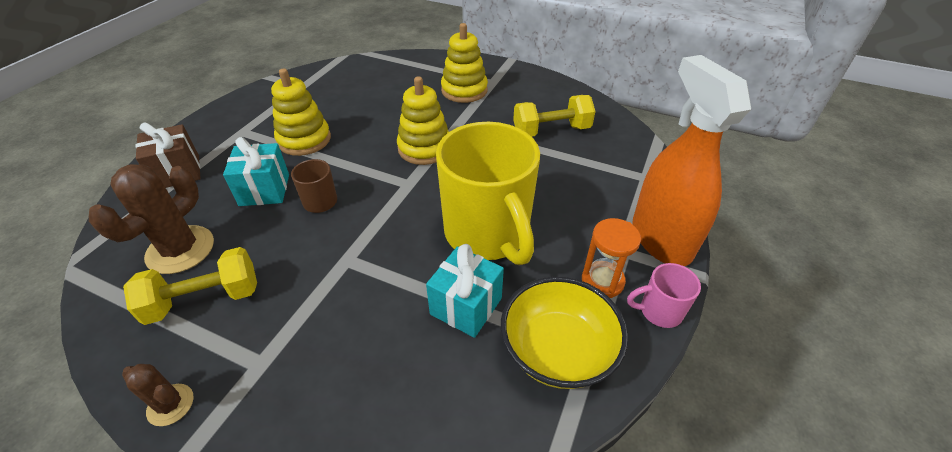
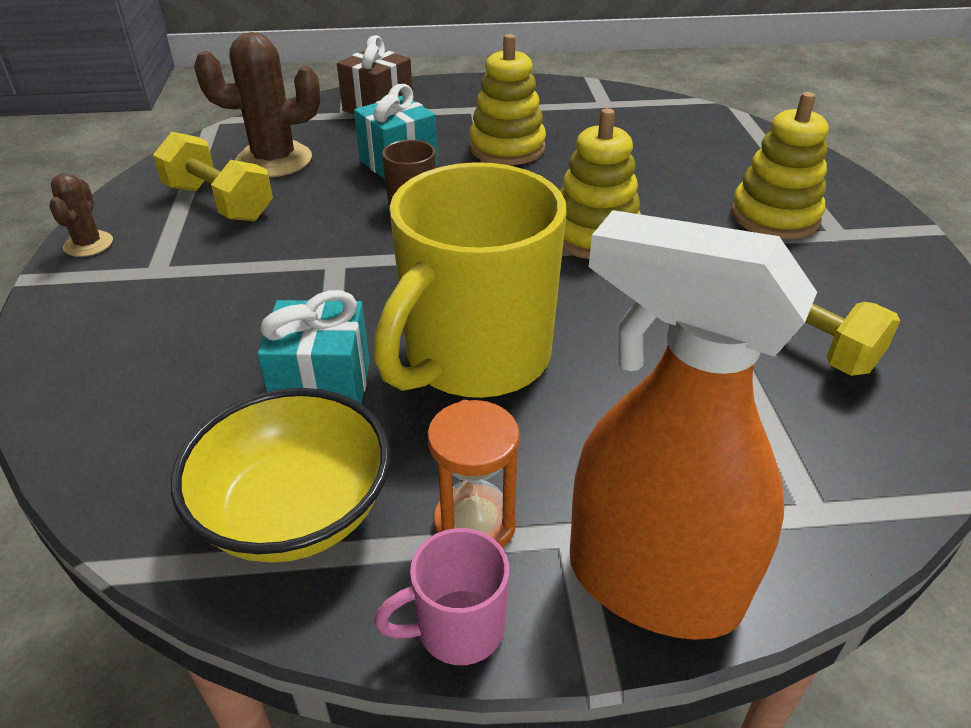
camera: 60 degrees right, 5 degrees down
pink mug [627,263,701,328] -> pink mug turned 75 degrees counterclockwise [374,528,509,665]
orange spray bottle [632,55,751,266] -> orange spray bottle turned 105 degrees counterclockwise [570,210,817,640]

